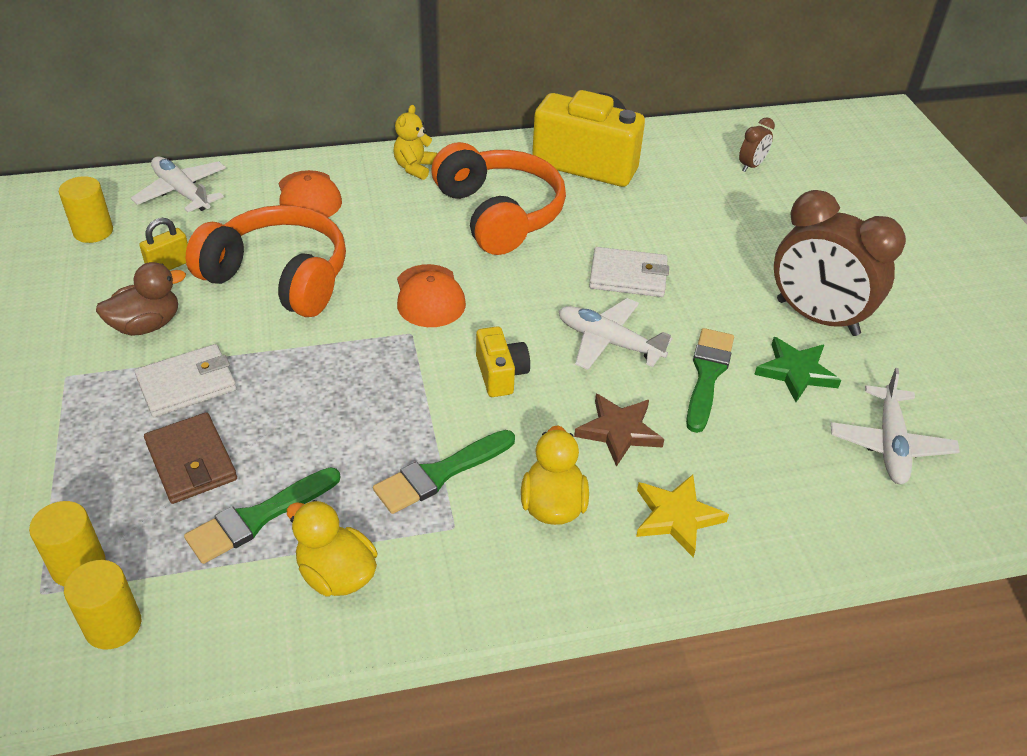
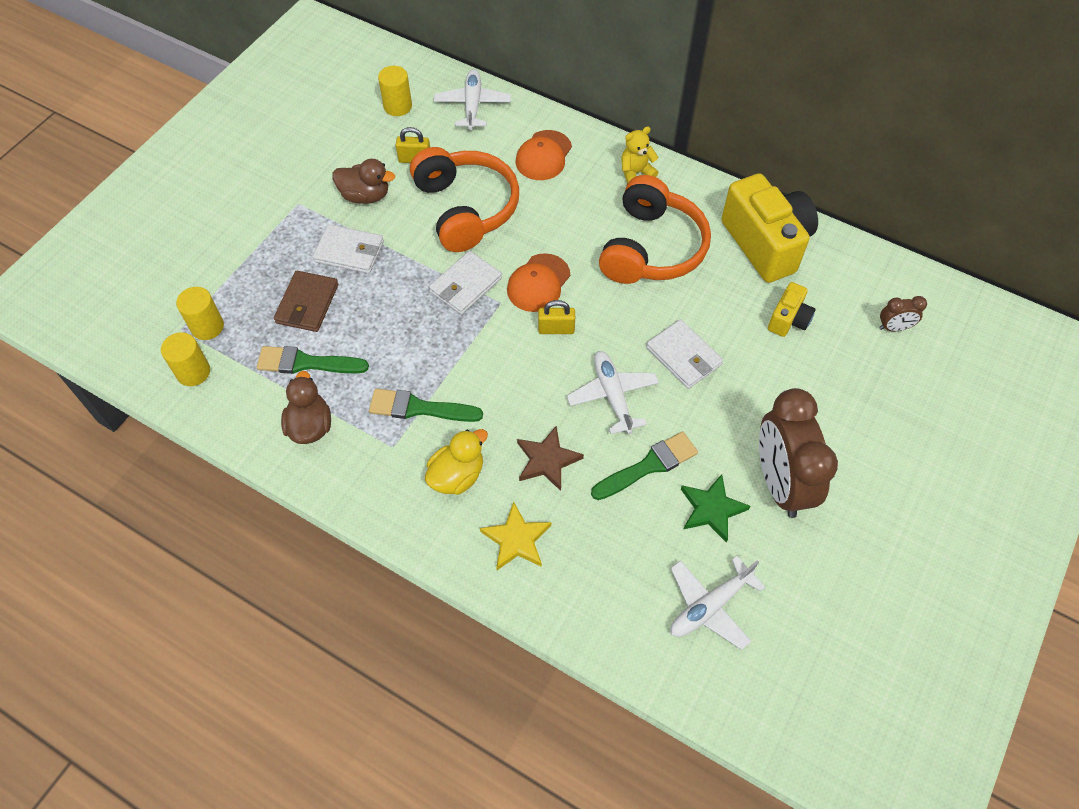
camera: 45 degrees right, 15 degrees up
yellow duck [287,500,377,596] -> brown duck [281,371,331,444]
yellow camera [476,326,530,397] -> yellow camera moved to [768,282,815,337]
none -> white wallet [429,251,502,315]
none -> yellow padlock [538,300,575,334]

